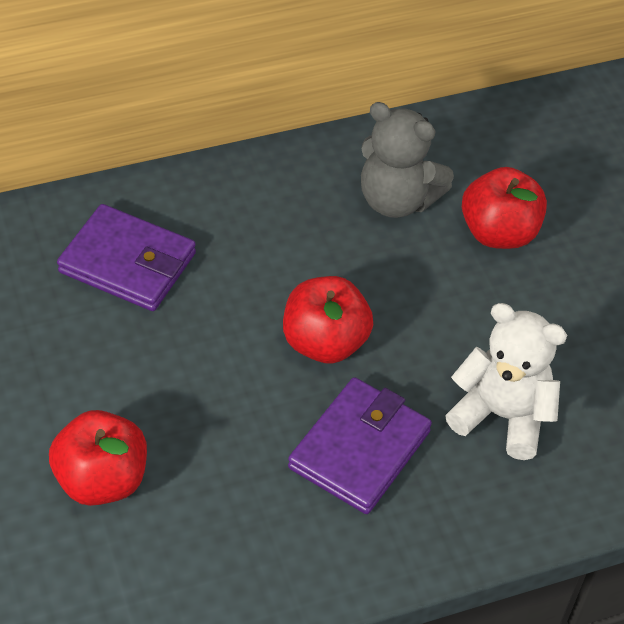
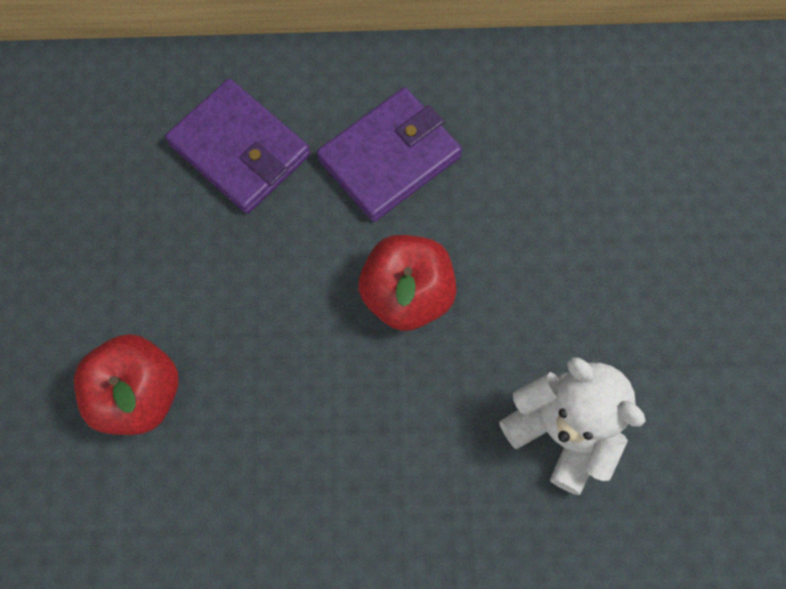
camera: 20 degrees right, 20 degrees up
purple wallet [288,377,432,514] -> purple wallet moved to [317,88,462,222]
grey teddy bear [361,102,454,218] -> none
red apple [462,167,547,249] -> none

